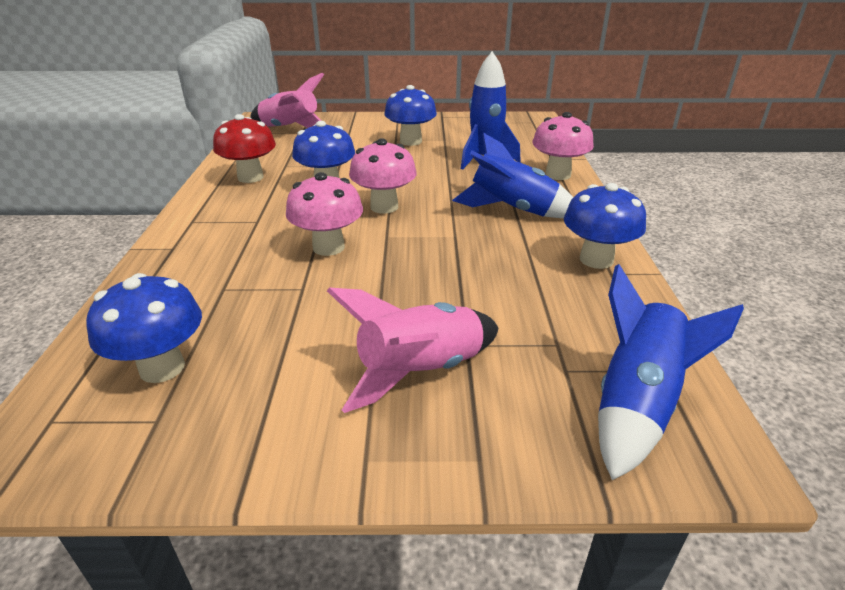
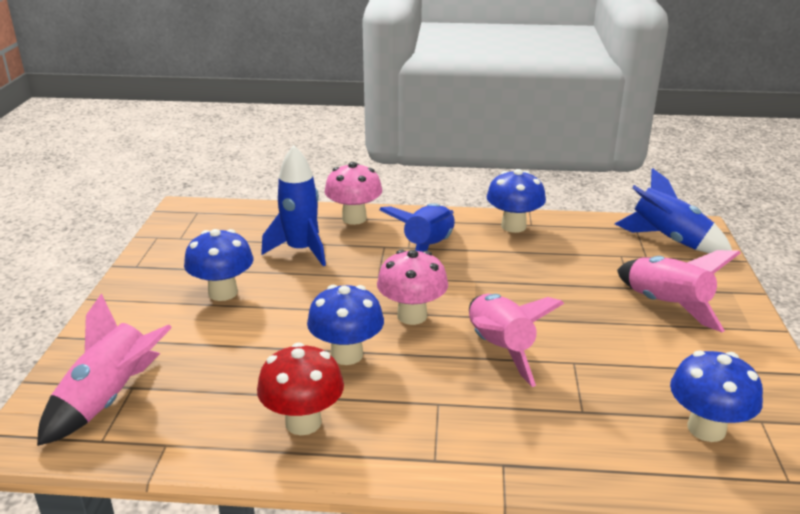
camera: 85 degrees left, 5 degrees down
pink mushroom [286,172,363,256] -> pink rocket [469,294,564,387]

